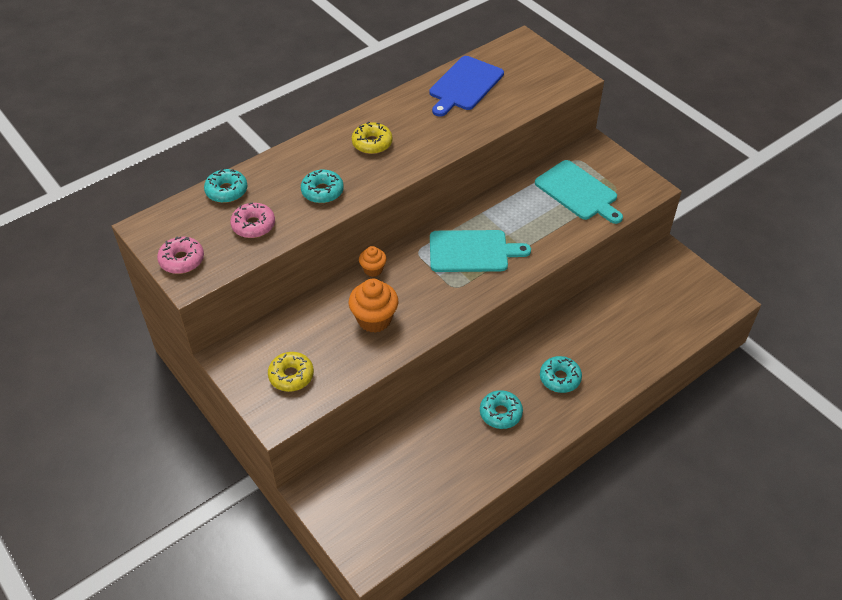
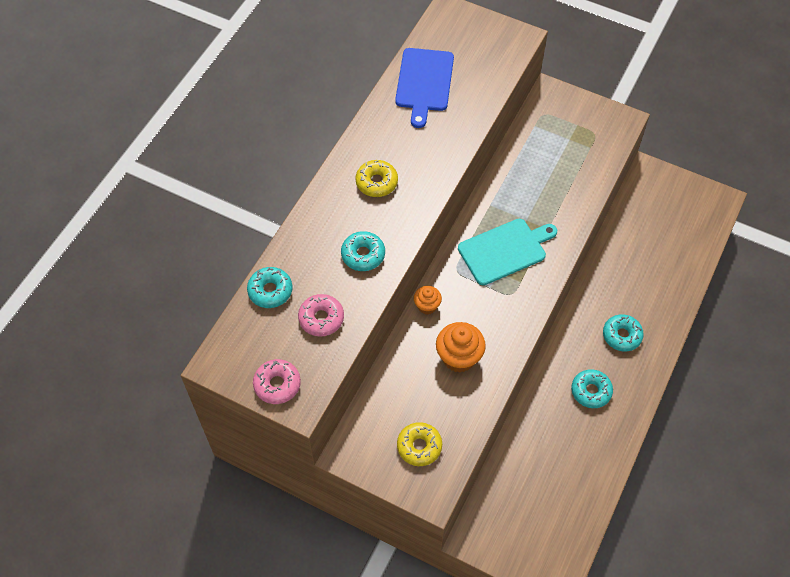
camera: 25 degrees left, 10 degrees up
turquoise cutting board [535,160,623,224] -> none

